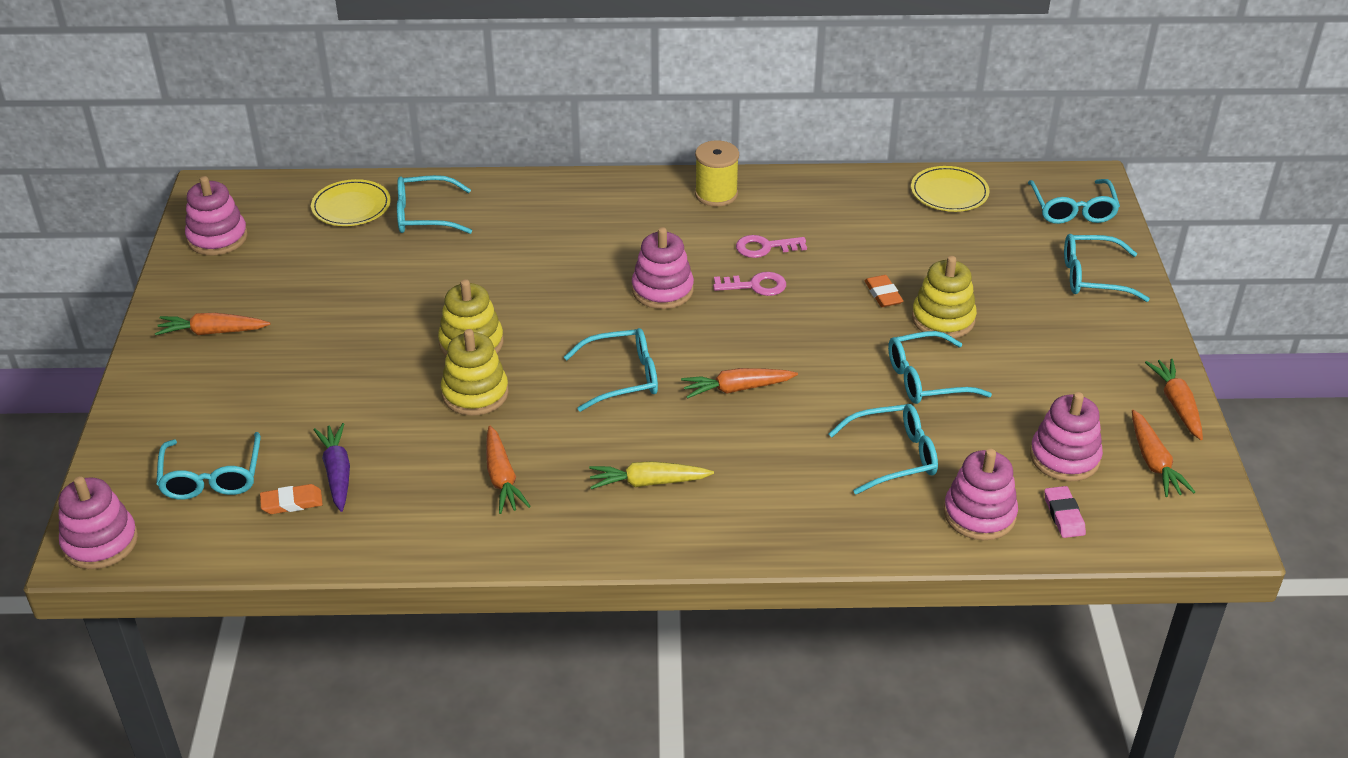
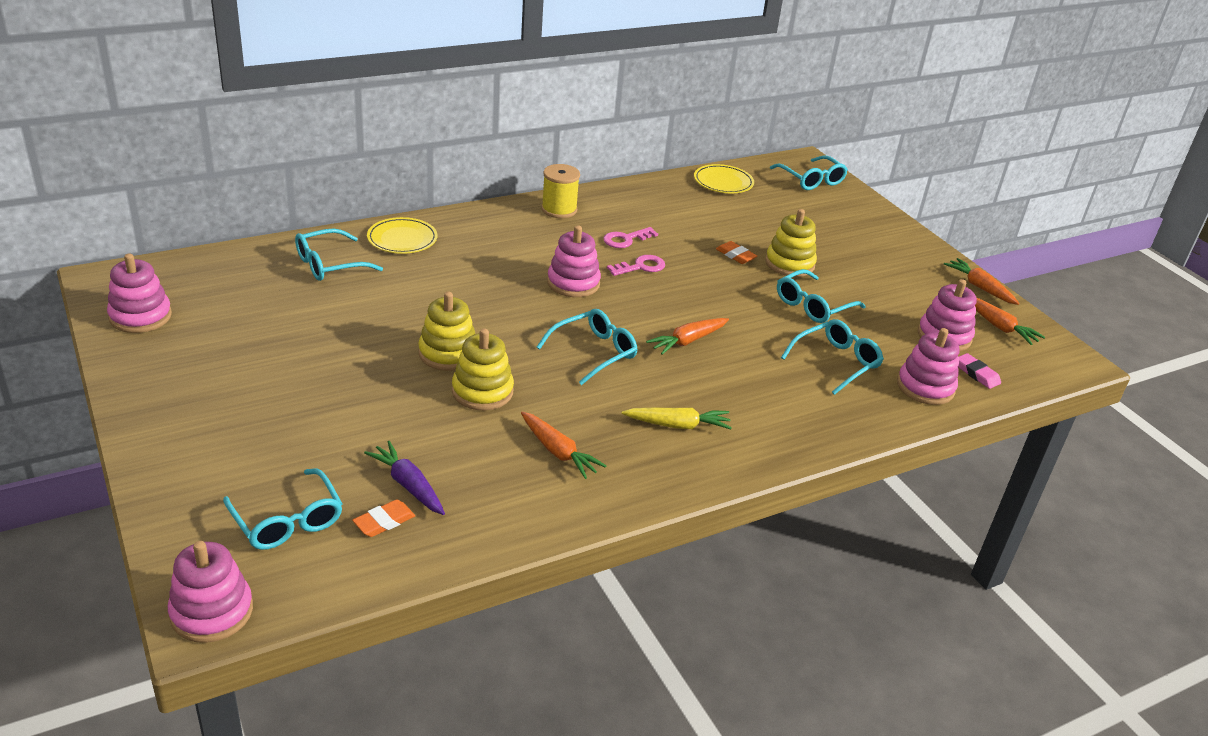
camera: 30 degrees left, 5 degrees down
orange carrot [155,313,271,335] -> none
yellow plate [311,179,391,226] -> yellow plate moved to [367,217,438,254]
yellow carrot [589,461,714,489] -> yellow carrot turned 150 degrees counterclockwise [621,408,732,429]
turquoise glasses [1064,234,1150,302] -> none

